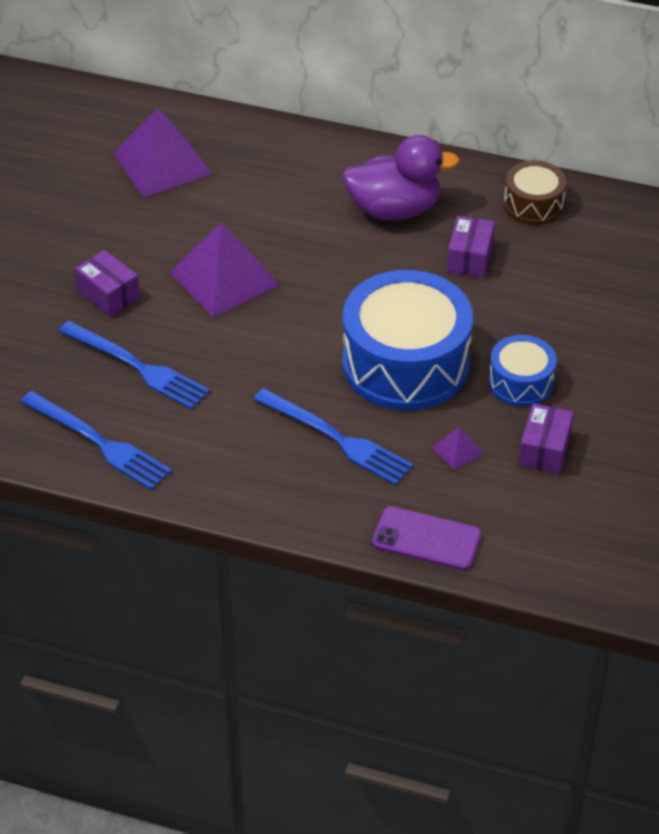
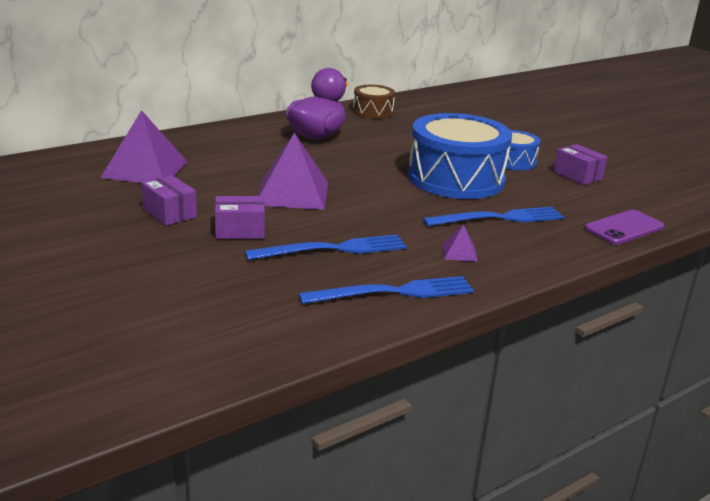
camera: 55 degrees left, 20 degrees down
purple pyramid [432,427,484,470] -> purple pyramid moved to [442,224,478,262]
purple box [447,216,495,278] -> purple box moved to [141,175,197,226]

